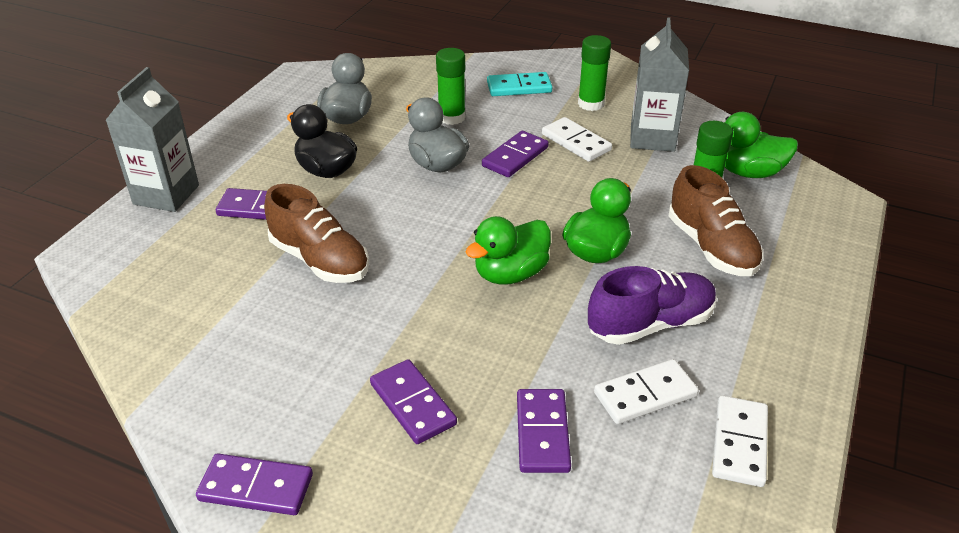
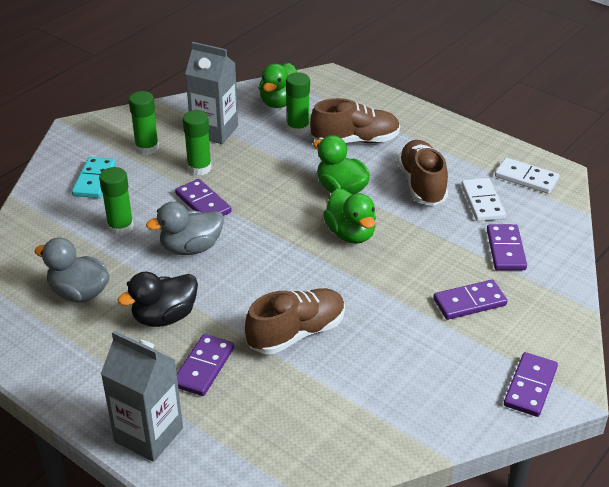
camera: 75 degrees left, 0 degrees up
purple domino [517,389,571,473] -> purple domino turned 75 degrees clockwise [487,224,527,270]
white domino [542,117,612,162] -> green glue stick [183,110,212,175]
purple shoe [588,266,717,345] -> brown shoe [398,140,448,206]

